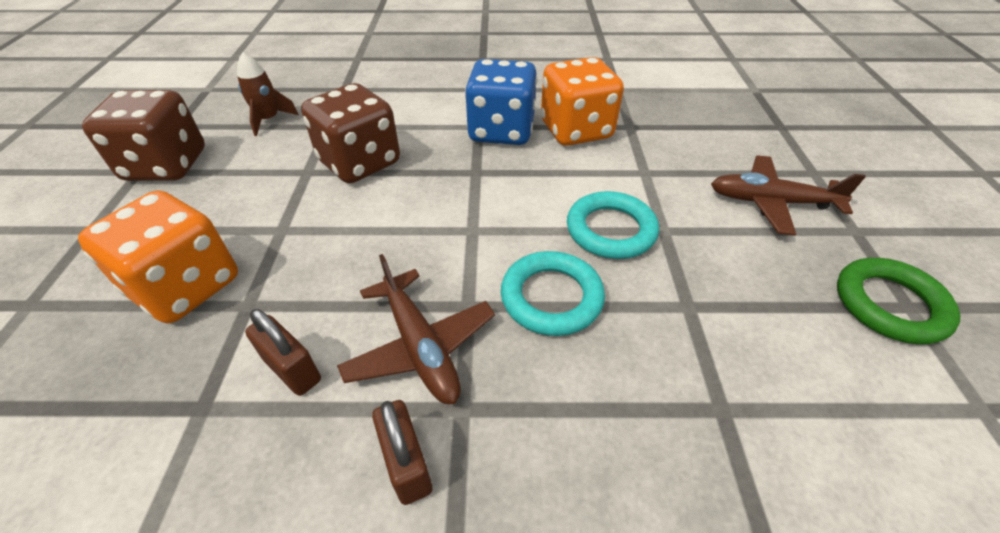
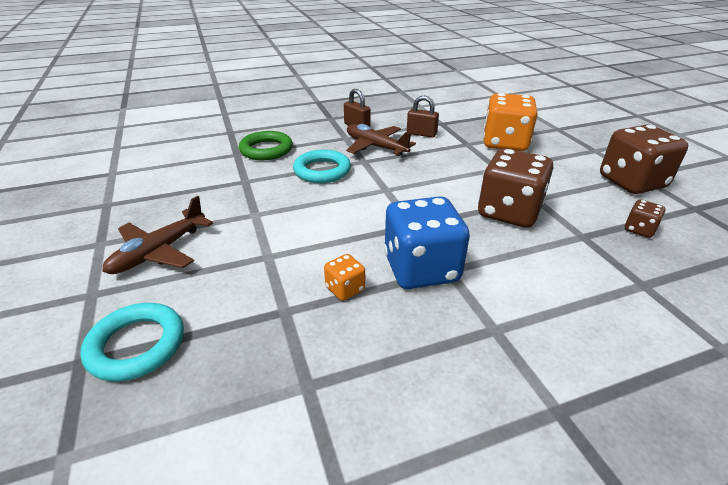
camera: 160 degrees right, 10 degrees down
brown rocket [237,52,299,136] -> brown dice [625,199,665,238]
orange dice [541,57,624,146] -> orange dice [324,254,365,301], size x0.45
turquoise ring [567,191,659,259] -> turquoise ring moved to [80,303,184,381]
brown plane [711,155,866,236] -> brown plane turned 135 degrees clockwise [102,196,213,274]
green ring [837,258,960,345] -> green ring moved to [239,131,293,160]

